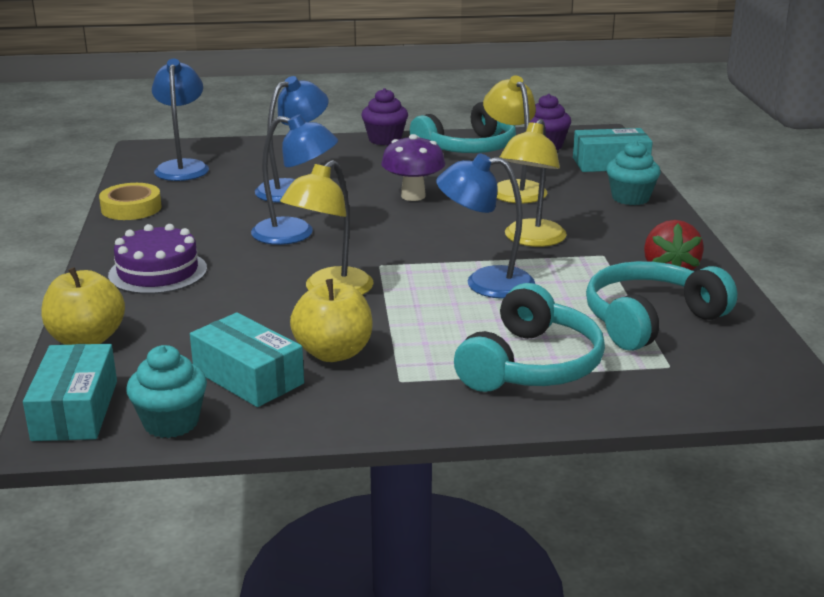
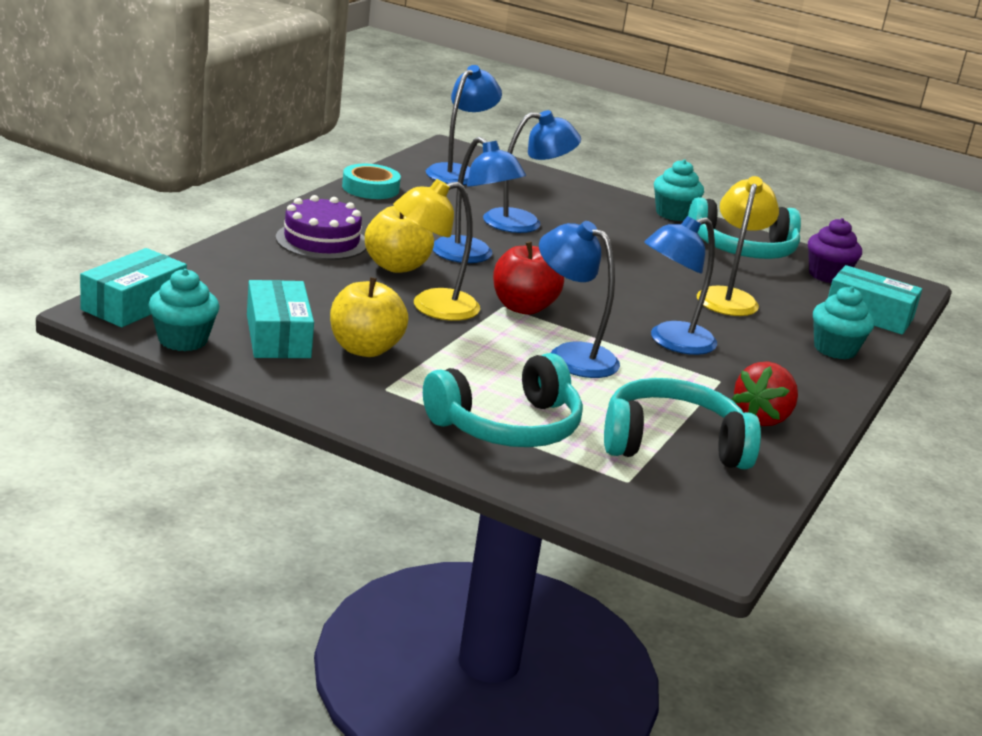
camera: 30 degrees right, 0 degrees up
yellow apple [41,267,125,345] -> yellow apple moved to [365,206,434,273]
yellow tape [99,183,162,220] -> turquoise tape [342,164,401,199]
purple cupcake [361,88,408,145] -> turquoise cupcake [654,159,704,221]
purple mushroom [381,134,445,201] -> none
yellow lamp [499,119,567,247] -> blue lamp [644,216,717,355]
none -> red apple [493,241,564,315]

